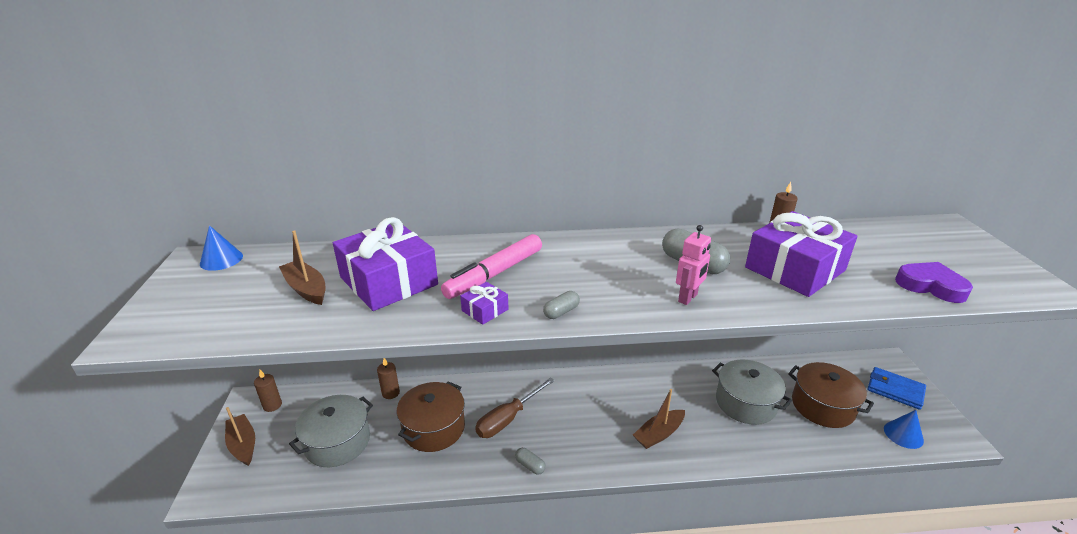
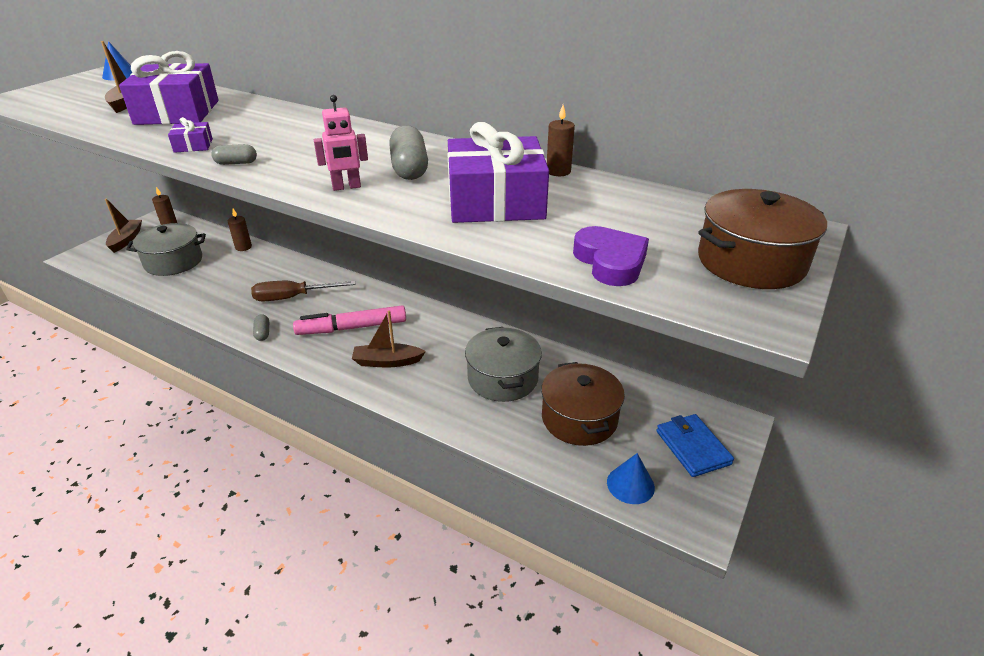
camera: 35 degrees right, 5 degrees up
brown pot [397,381,465,452] -> brown pot moved to [698,189,827,289]
pink marker [441,234,542,299] -> pink marker moved to [293,306,406,335]

